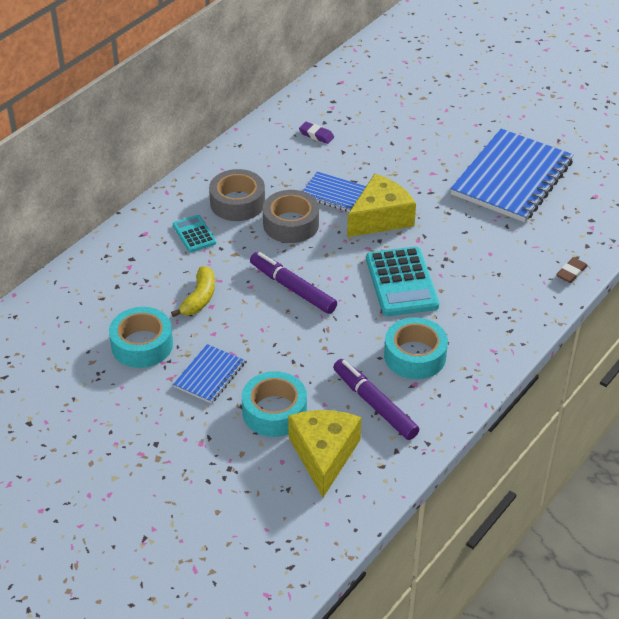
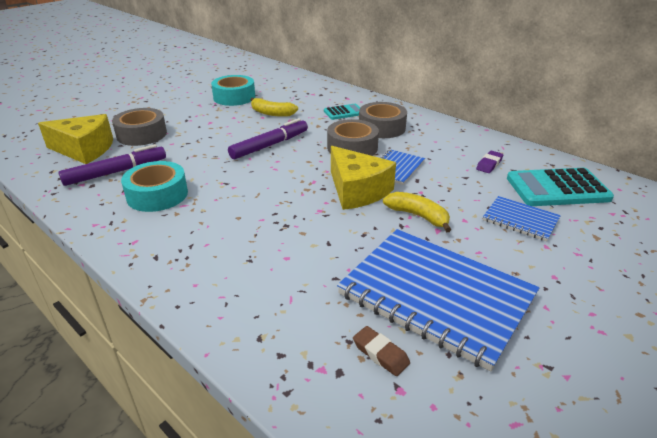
camera: 95 degrees right, 10 degrees down
blue notebook [173,344,245,404] -> blue notebook moved to [483,196,561,242]
turquoise tape [242,371,307,437] -> grey tape [112,108,167,146]
turquoise calculator [366,246,439,316] -> turquoise calculator moved to [507,168,614,206]
brown eraser [556,257,588,283] -> brown eraser moved to [353,326,410,376]
none -> yellow banana [383,192,451,232]

